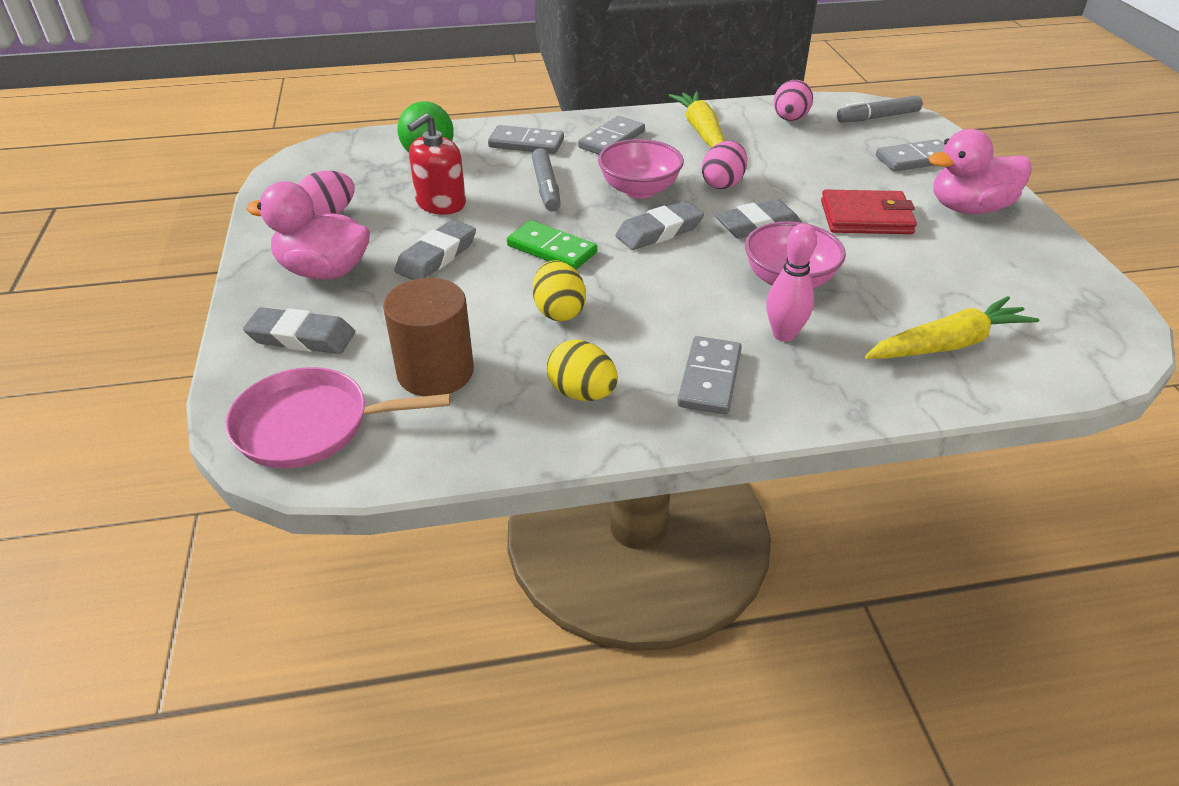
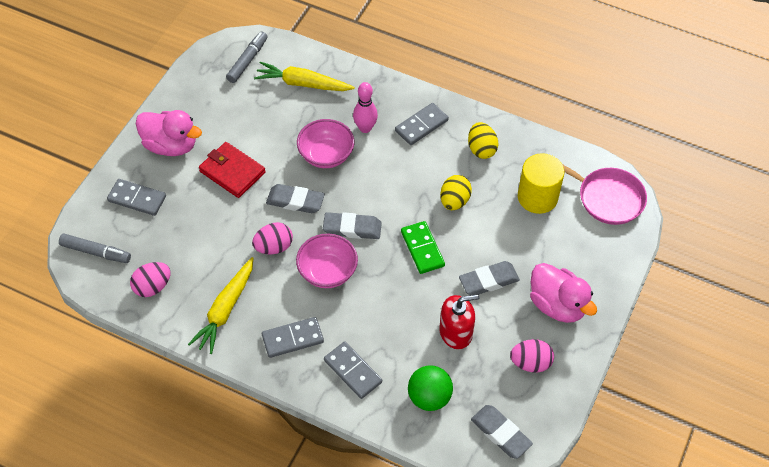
camera: 145 degrees left, 15 degrees up
grey eraser [243,307,355,354] -> grey eraser moved to [471,405,533,459]
brown cylinder [383,278,474,396] -> yellow cylinder [518,153,564,214]
grey marker [532,148,561,212] -> grey marker moved to [226,31,268,83]

